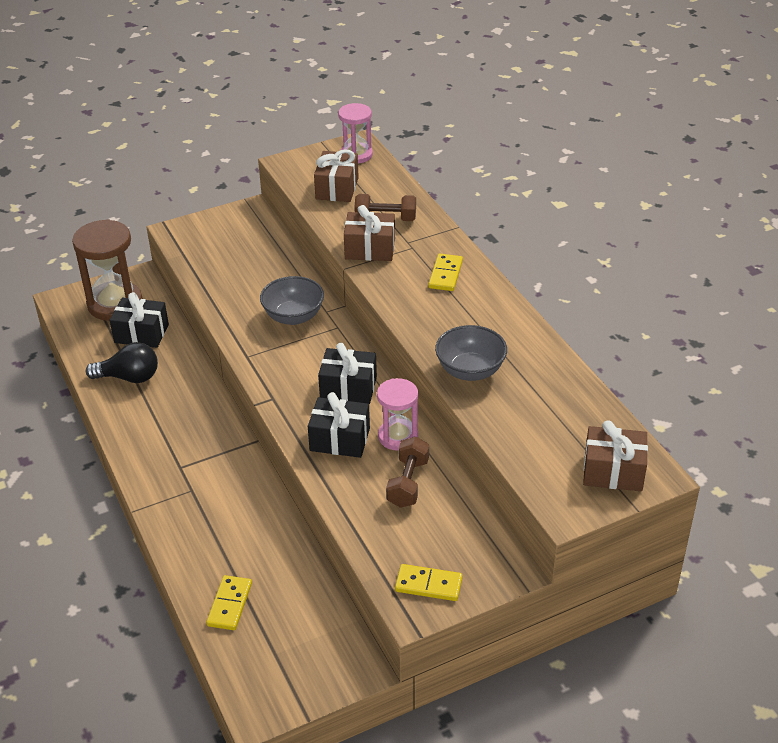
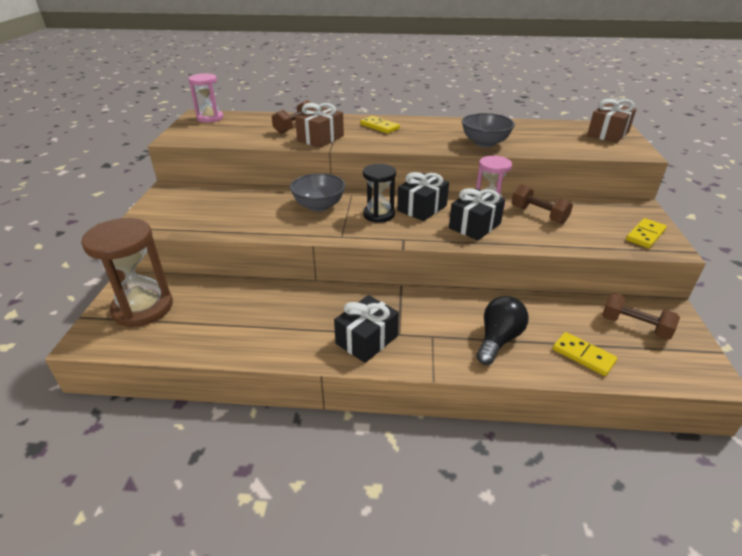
camera: 60 degrees left, 5 degrees down
black light bulb [86,342,158,383] -> black light bulb moved to [476,296,529,365]
black gift [110,292,169,348] -> black gift moved to [334,295,399,363]
brown gift [314,149,359,202] -> none
none -> black hourglass [363,164,396,223]
none -> brown dumbbell [602,293,680,340]

